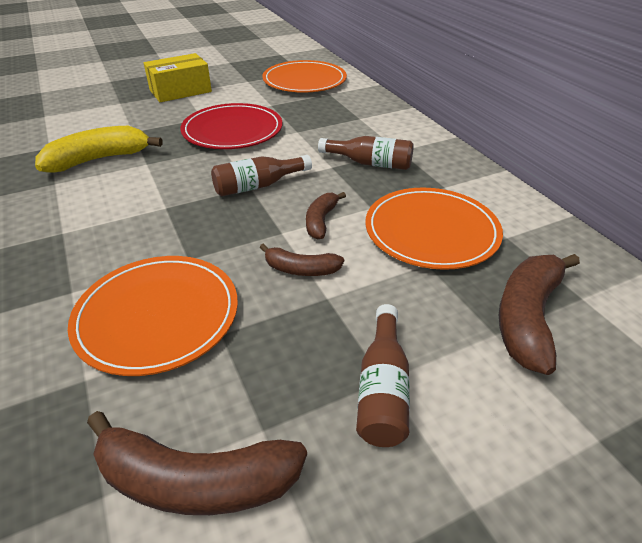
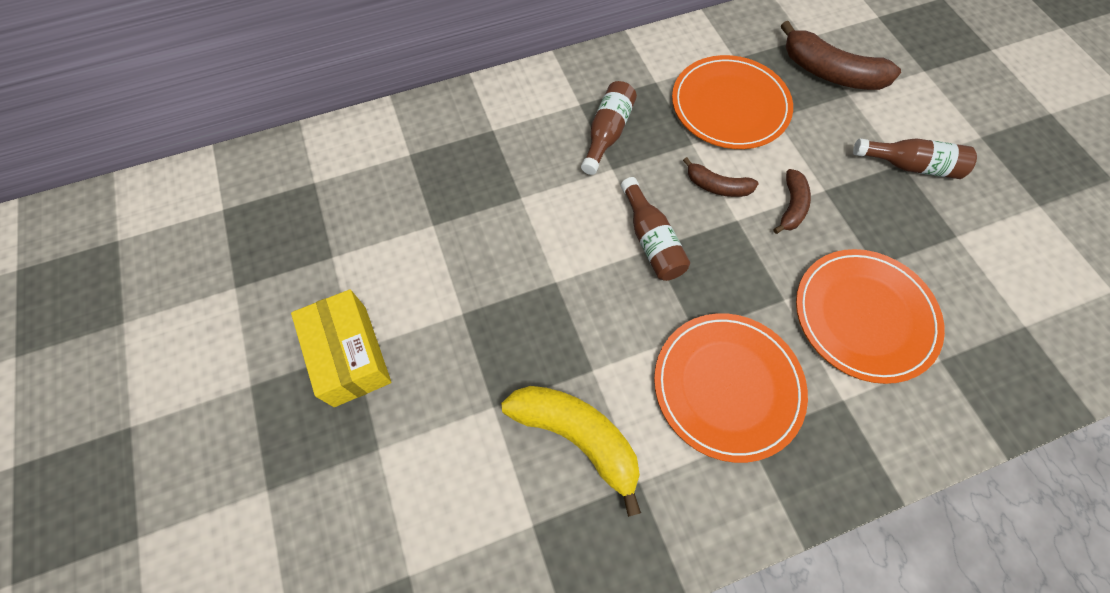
camera: 85 degrees left, 25 degrees up
yellow banana [35,126,163,173] -> yellow banana turned 150 degrees clockwise [501,386,641,517]
brown banana [87,411,307,515] -> none
red plate [180,103,282,149] -> none
orange plate [262,60,347,93] -> orange plate moved to [654,313,808,463]

